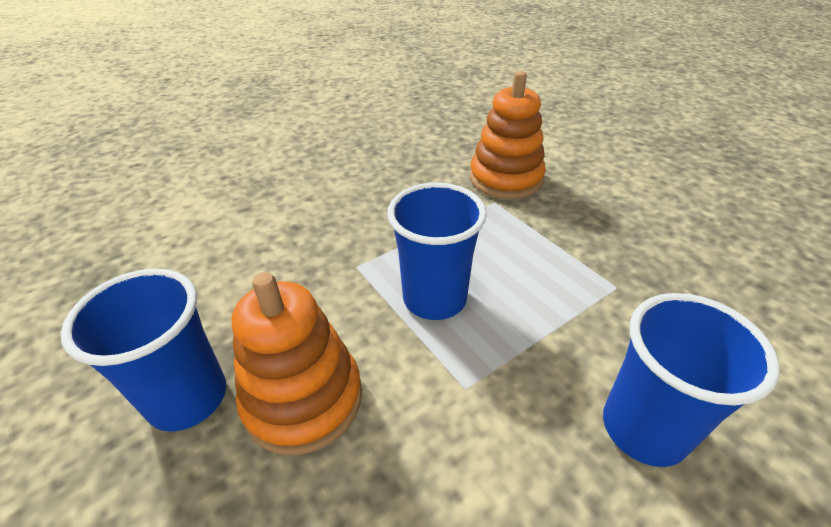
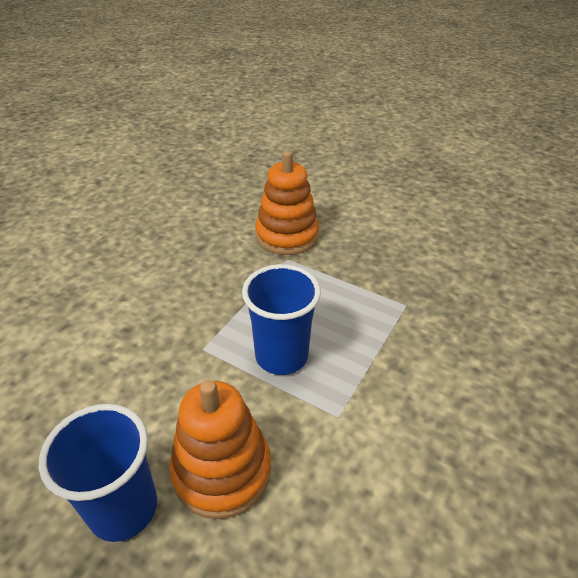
camera: 25 degrees left, 0 degrees up
blue cup [603,293,780,467] -> none

